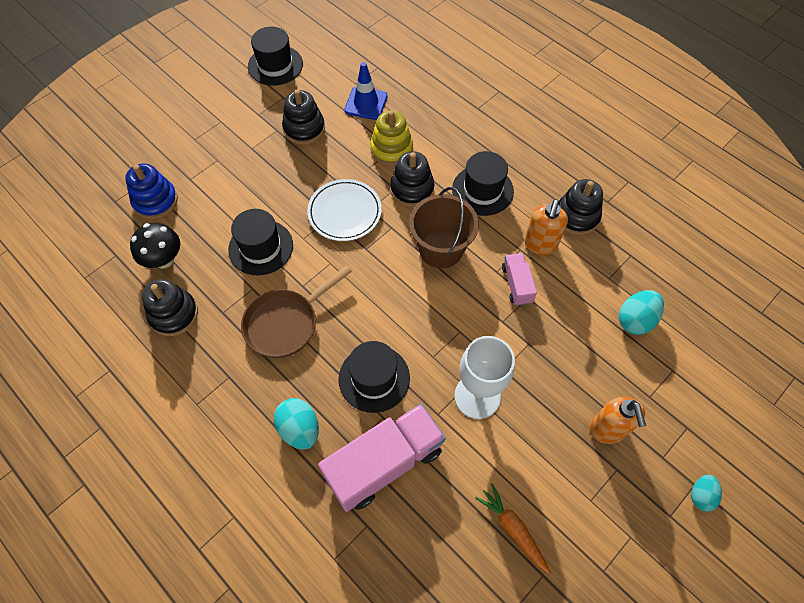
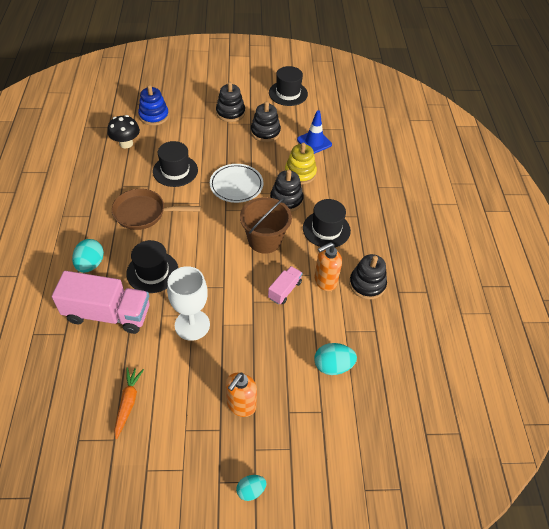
camera: 40 degrees right, 10 degrees down
black stacking toy [142,279,198,336] -> black stacking toy moved to [216,82,245,122]

